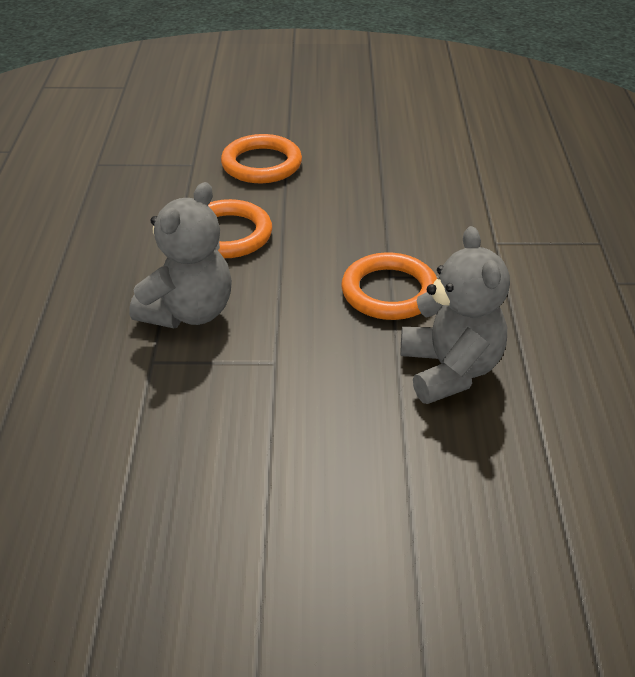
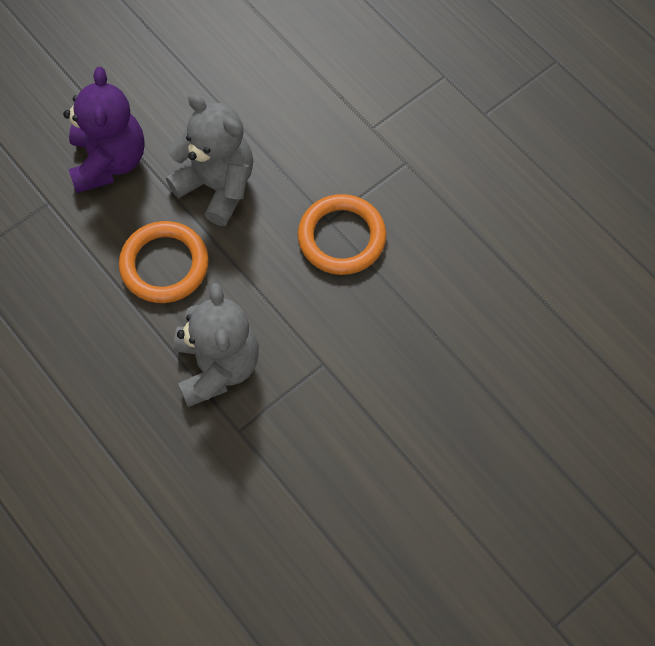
camera: 40 degrees left, 25 degrees up
orange ring [221,134,302,183] -> purple teddy bear [63,67,145,193]
grey teddy bear [401,226,510,404] -> grey teddy bear moved to [166,94,253,226]

